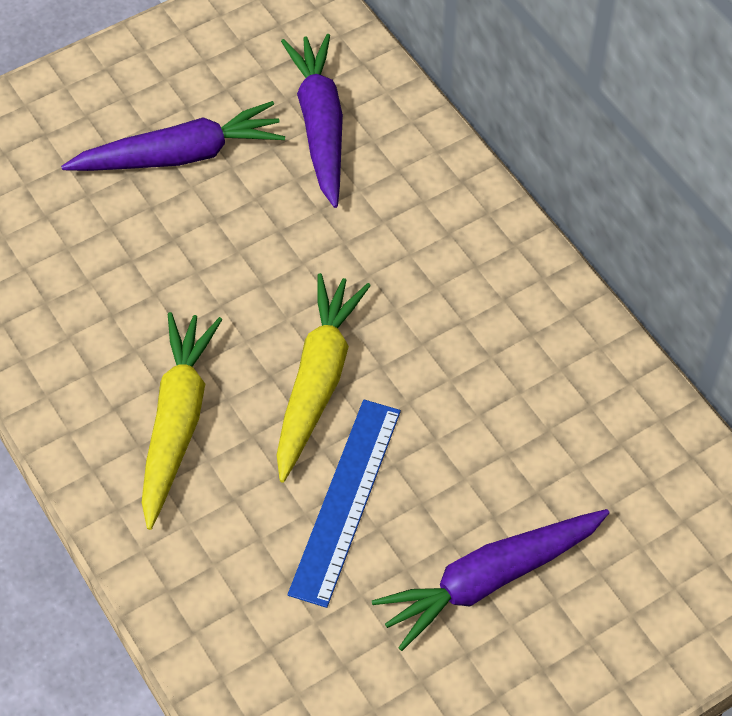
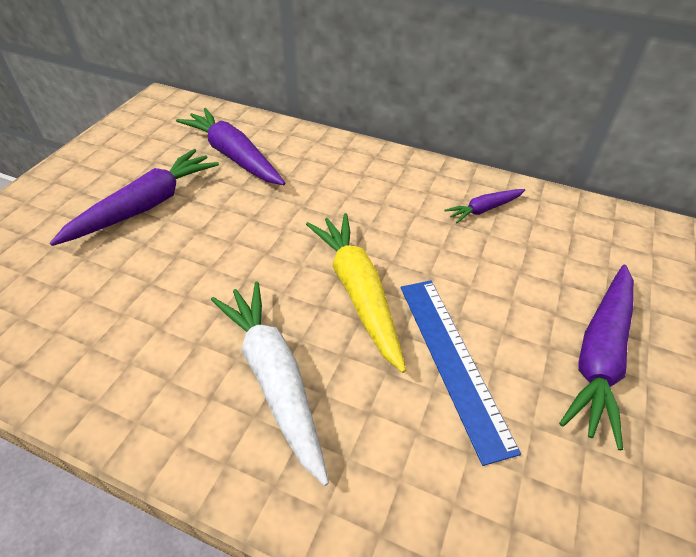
camera: 35 degrees left, 10 degrees down
yellow carrot [141,312,222,530] -> white carrot [211,281,329,486]
none -> purple carrot [444,189,525,223]

